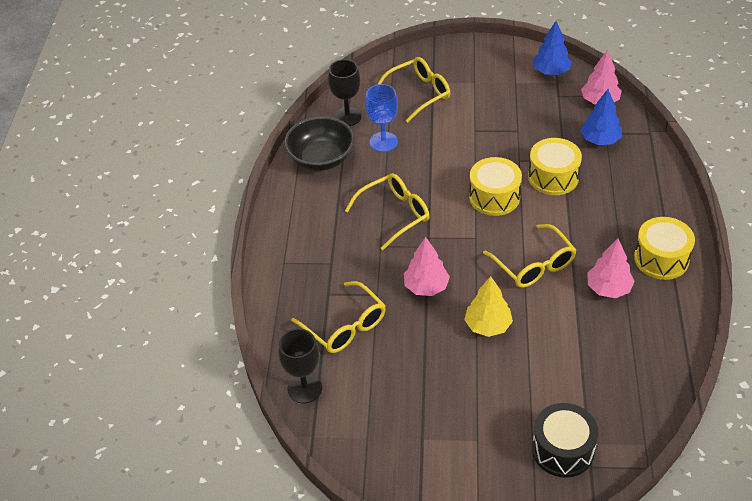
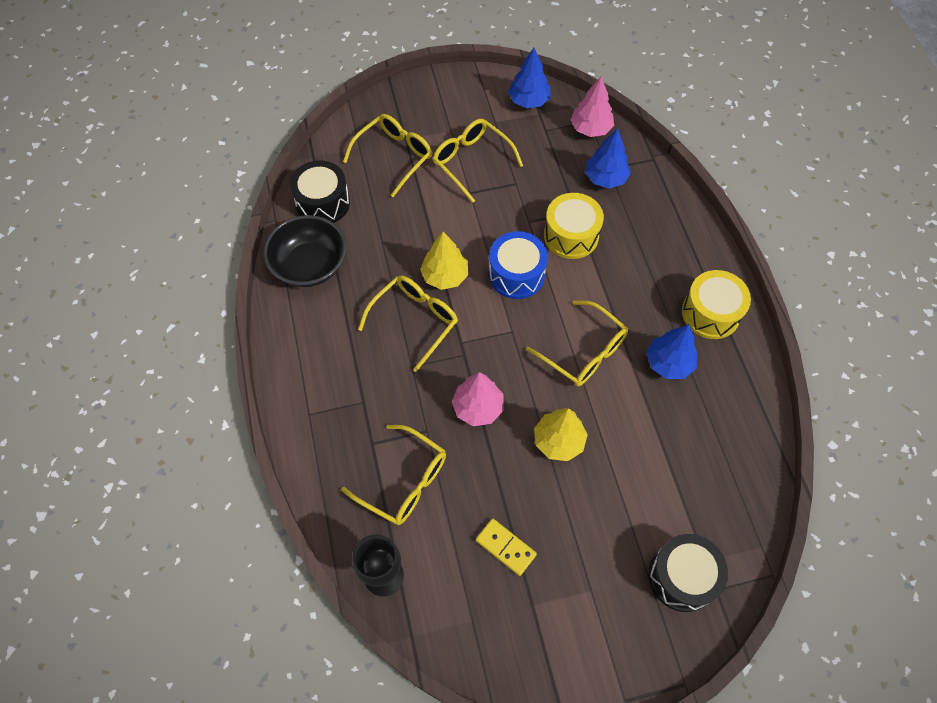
camera: 20 degrees left, 15 degrees up
black goblet [328,59,362,126] -> black drum [290,160,350,223]
blue goblet [365,84,398,152] -> none
yellow drum [469,157,522,216] -> blue drum [489,231,548,299]
pink tree [587,238,635,298] -> blue tree [647,324,697,379]
none -> yellow tree [420,232,468,290]
none -> yellow glasses [433,119,523,203]
none -> yellow domino [476,519,537,576]

